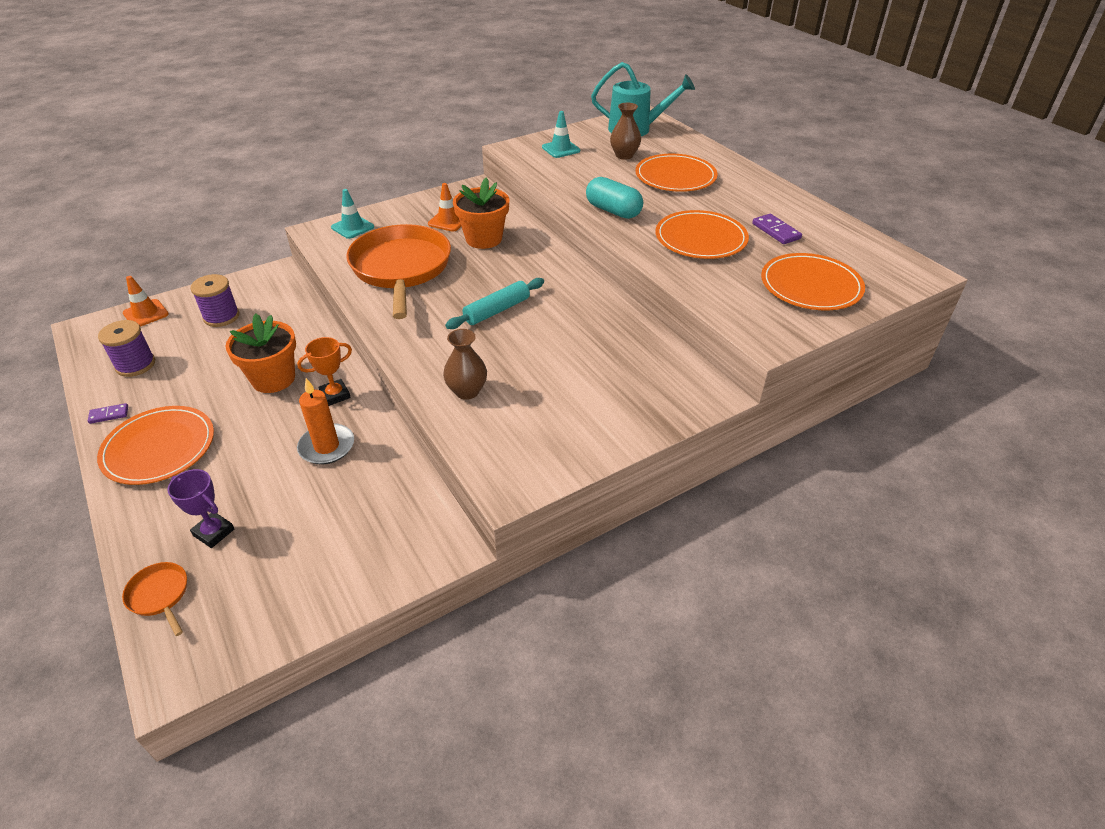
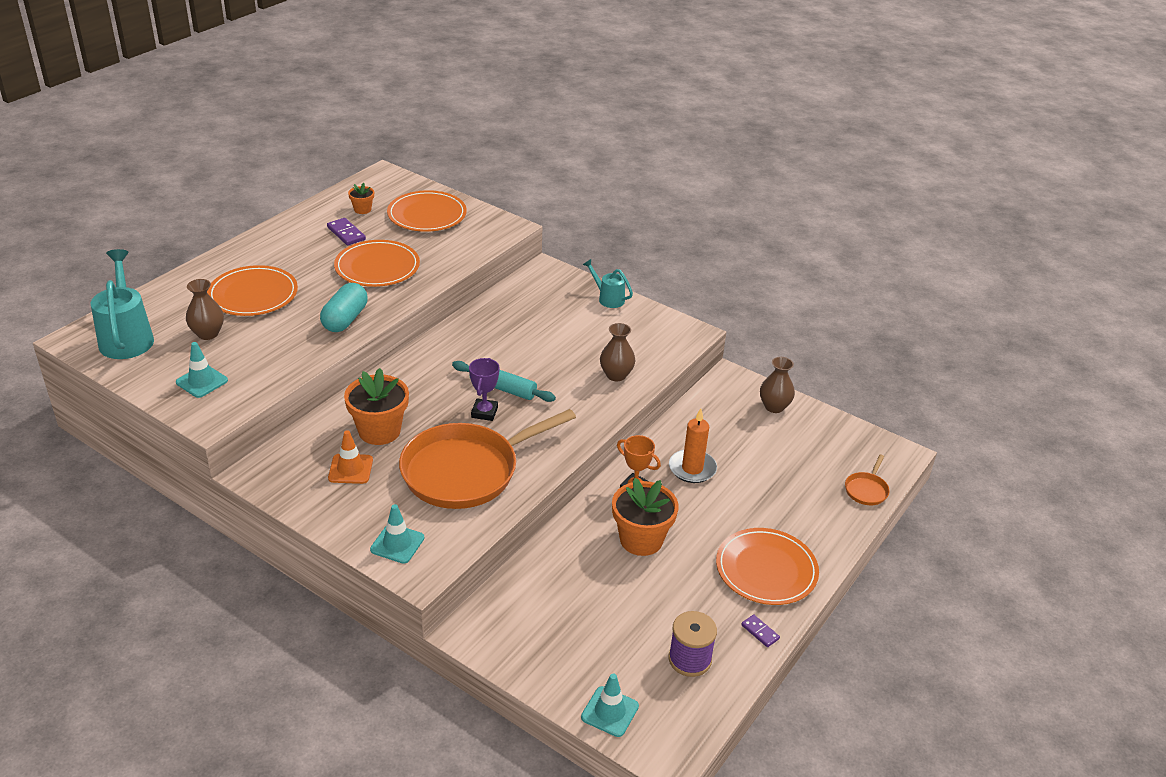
camera: 115 degrees left, 5 degrees down
orange traffic cone [123,276,169,327] -> turquoise traffic cone [581,674,639,737]
purple trophy [167,469,234,548] -> purple trophy moved to [469,358,500,421]
purple spool [190,274,240,327] -> none
purple domino [752,214,802,244] -> purple domino turned 75 degrees counterclockwise [327,218,366,246]
none -> orange flower pot [348,183,374,214]
none -> turquoise watering can [583,259,633,308]
none -> brown vase [760,357,795,413]

